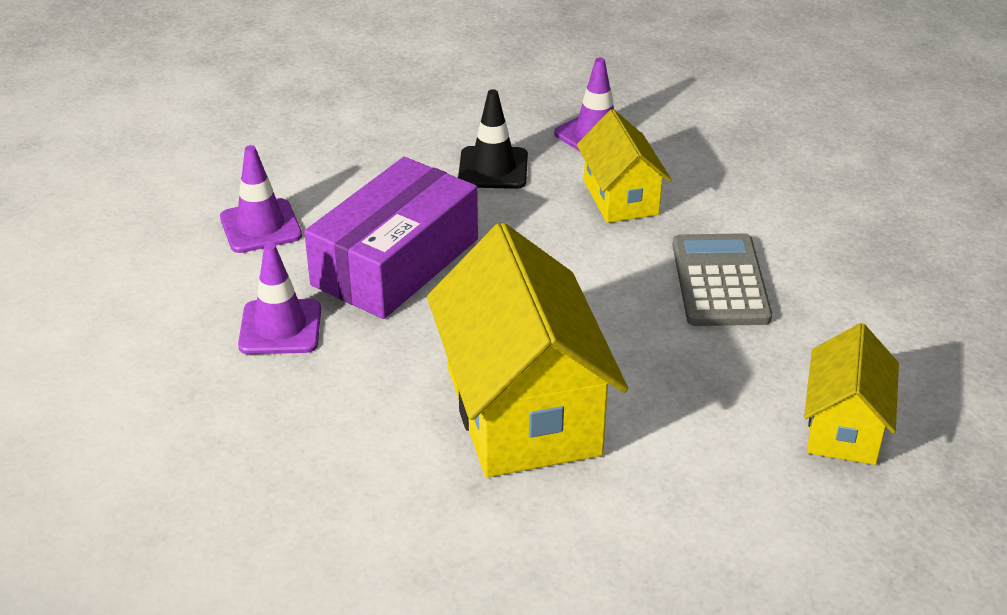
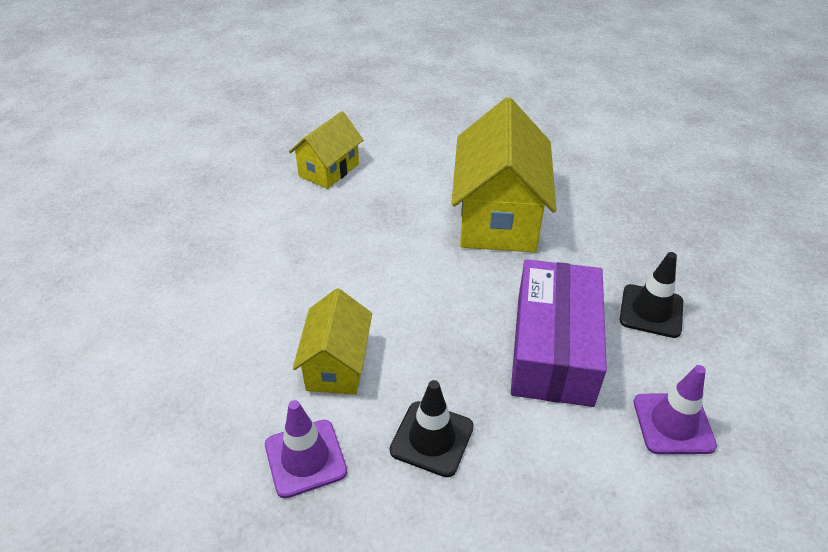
camera: 160 degrees left, 5 degrees up
purple traffic cone [238,243,321,354] -> black traffic cone [619,252,683,338]
purple box [304,157,478,319] -> purple box turned 45 degrees counterclockwise [511,259,607,407]
grey calculator [672,233,772,326] -> none

